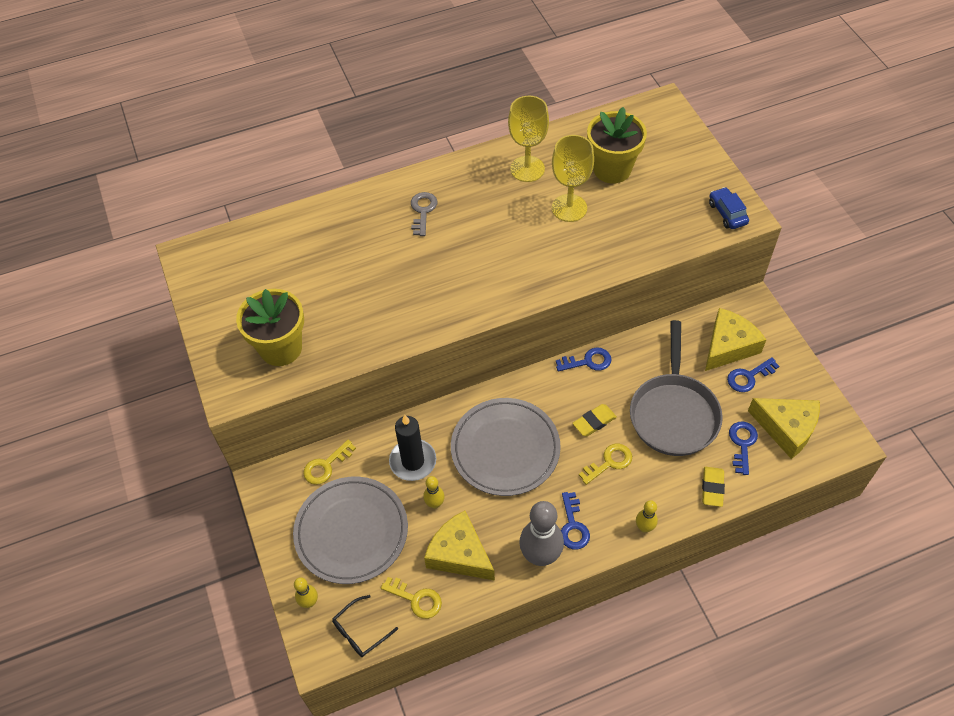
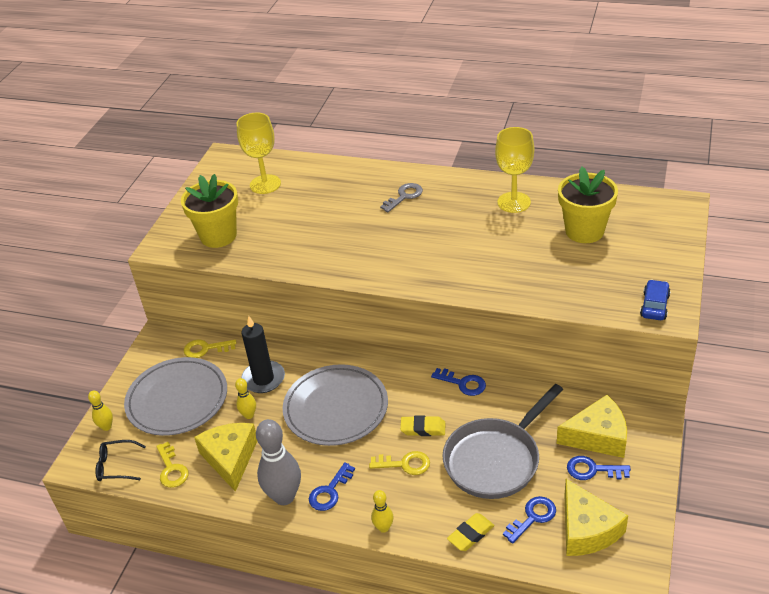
camera: 40 degrees right, 15 degrees down
yellow goblet [552,135,594,222] -> yellow goblet moved to [236,113,281,194]

